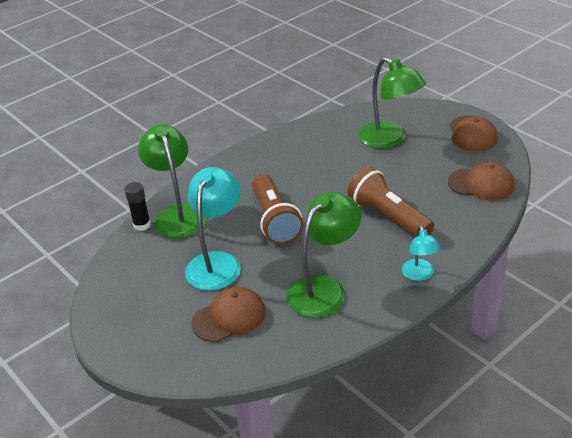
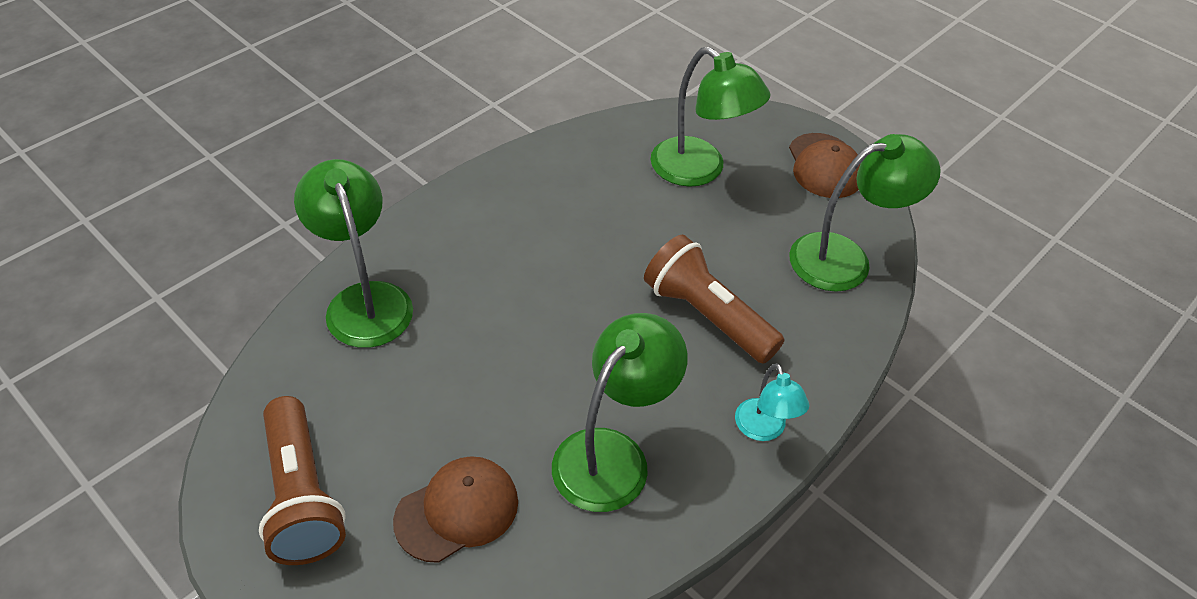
camera: 10 degrees left, 10 degrees up
black glue stick [125,182,151,231] -> none
turquoise lamp [185,167,241,291] -> none
brown flashlight [252,174,304,245] -> brown flashlight moved to [259,396,346,565]
brown cap [448,162,515,200] -> green lamp [789,134,941,292]

